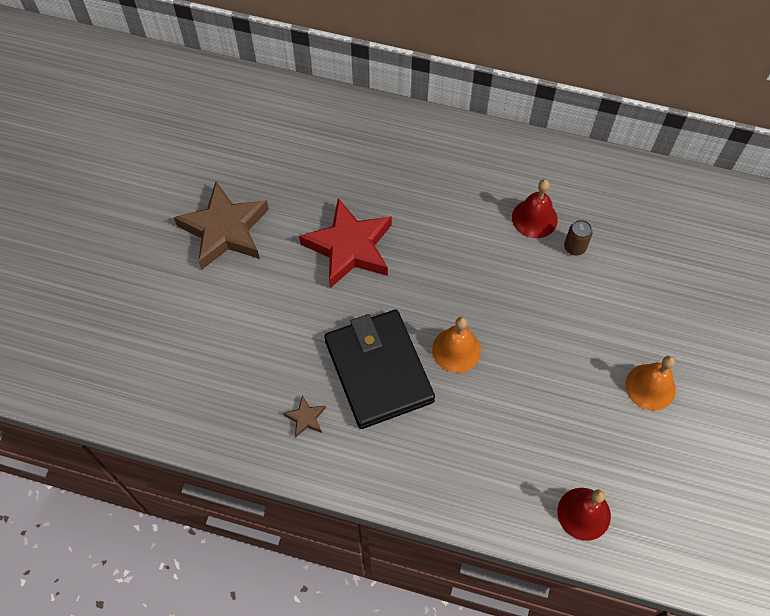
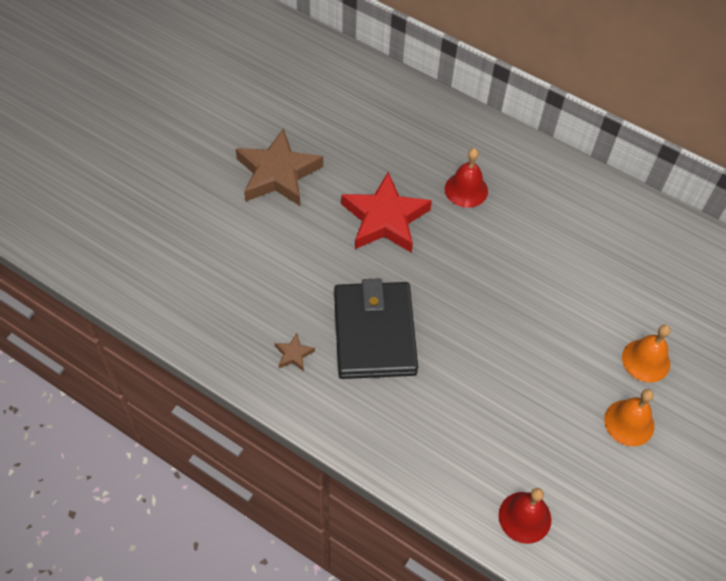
camera: 15 degrees right, 5 degrees down
orange bell [432,317,481,373] -> orange bell moved to [622,325,671,383]
red bell [512,179,558,238] -> red bell moved to [445,148,488,208]
brown can [564,220,593,256] -> none

